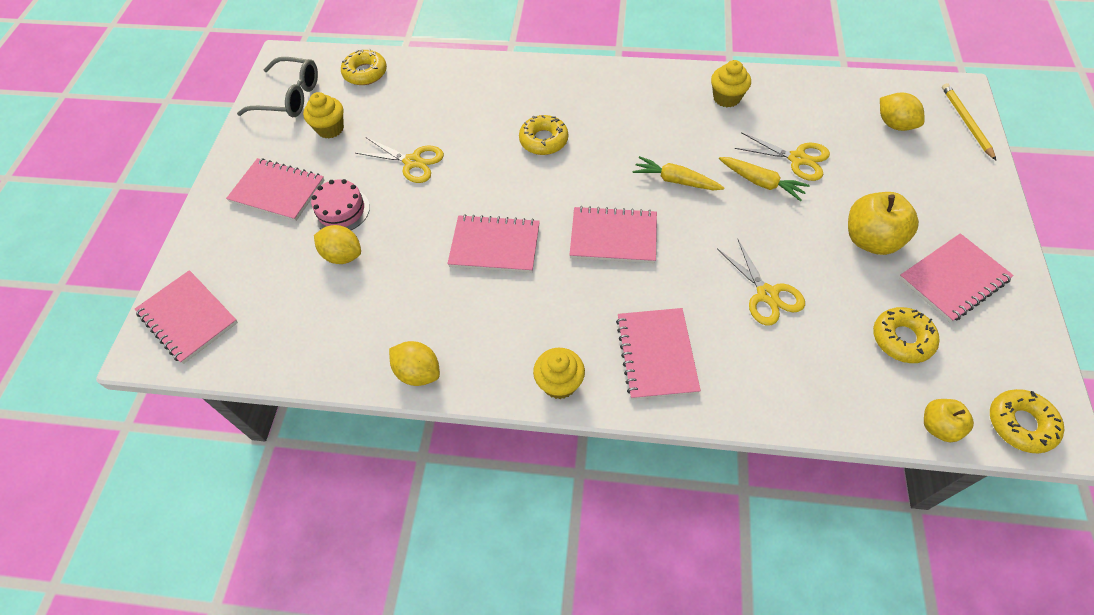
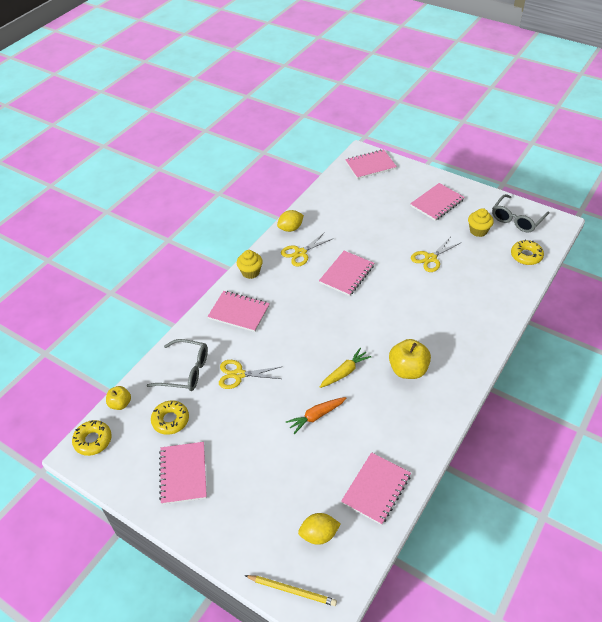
camera: 115 degrees right, 10 degrees down
pink cake [311,179,370,230] -> none
yellow lemon [314,225,361,264] -> none
yellow donut [519,115,568,155] -> none
pink notebook [569,206,657,263] -> pink notebook moved to [341,452,411,525]
yellow cupcake [711,60,751,107] -> none
yellow carrot [719,157,810,202] -> orange carrot [286,397,346,434]
yellow scissors [734,132,830,181] -> yellow scissors moved to [281,232,334,267]
yellow apple [848,192,919,255] -> yellow apple moved to [389,339,431,379]
none -> grey glasses [147,339,208,391]

